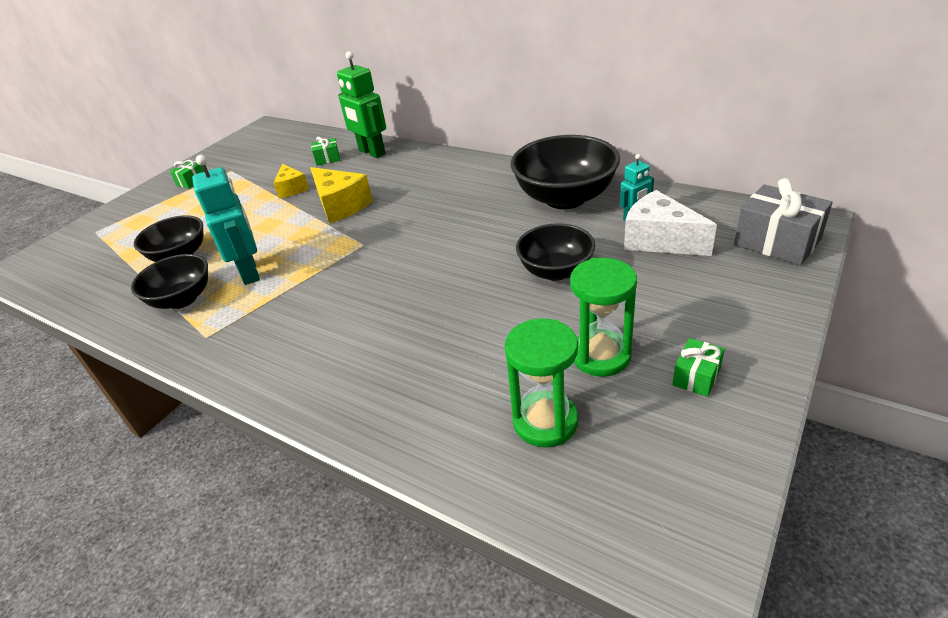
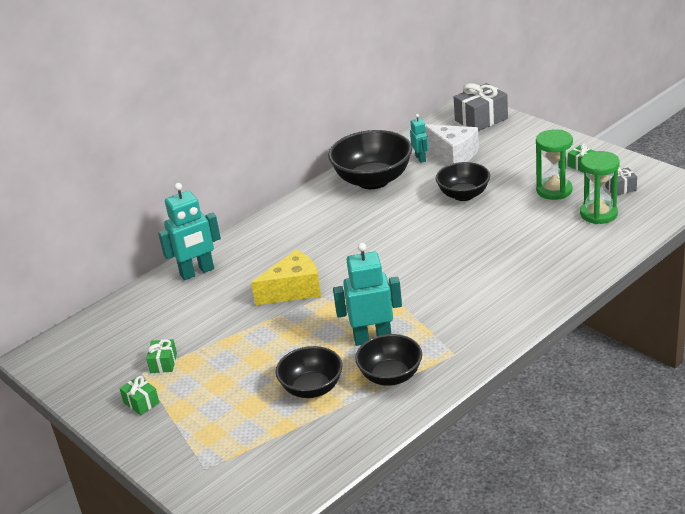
camera: 75 degrees left, 5 degrees down
yellow cheese [273,164,309,198] -> none
green gift [311,137,340,166] -> green gift moved to [146,339,177,373]
green robot [337,51,386,158] -> turquoise robot [158,183,221,280]
white cheese [624,190,717,256] -> white cheese turned 105 degrees counterclockwise [425,124,479,165]
none -> grey gift [605,167,637,195]

